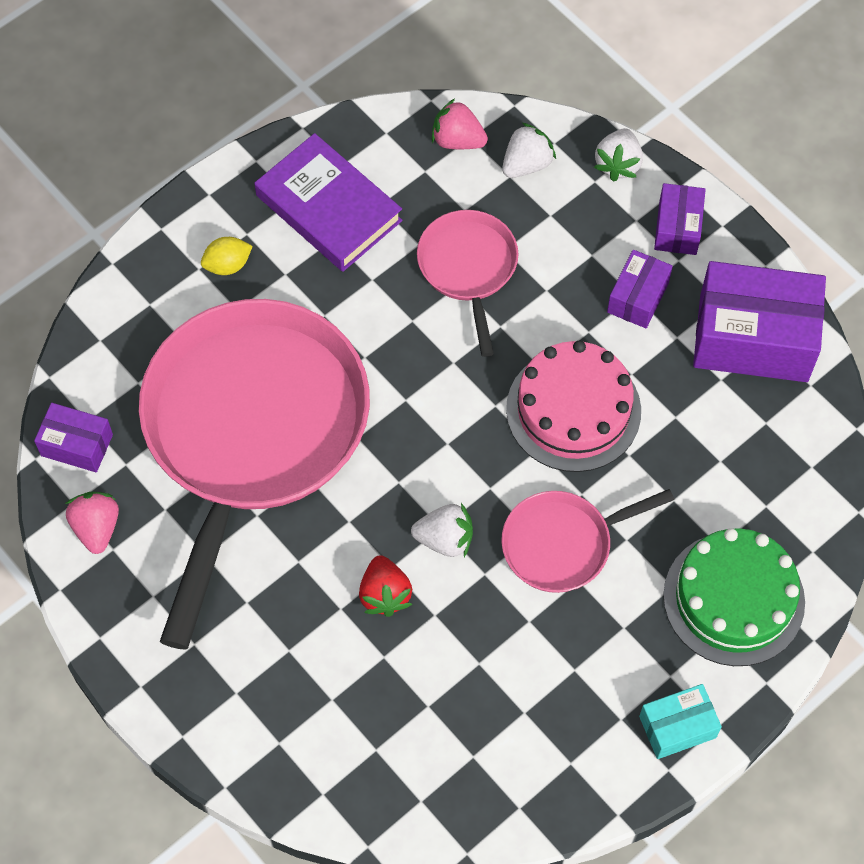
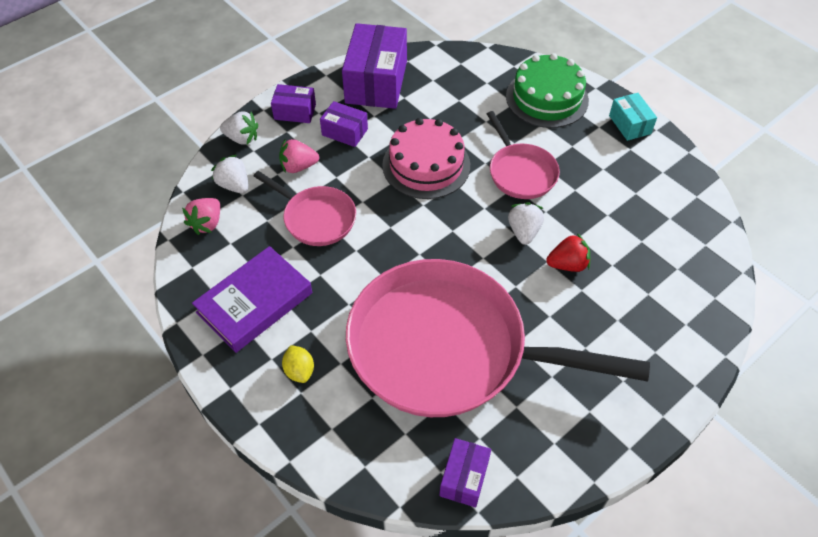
camera: 90 degrees left, 10 degrees down
pink strawberry [65,492,119,554] -> pink strawberry moved to [279,139,319,173]
pink pan [417,210,518,357] -> pink pan turned 135 degrees counterclockwise [254,171,356,246]

